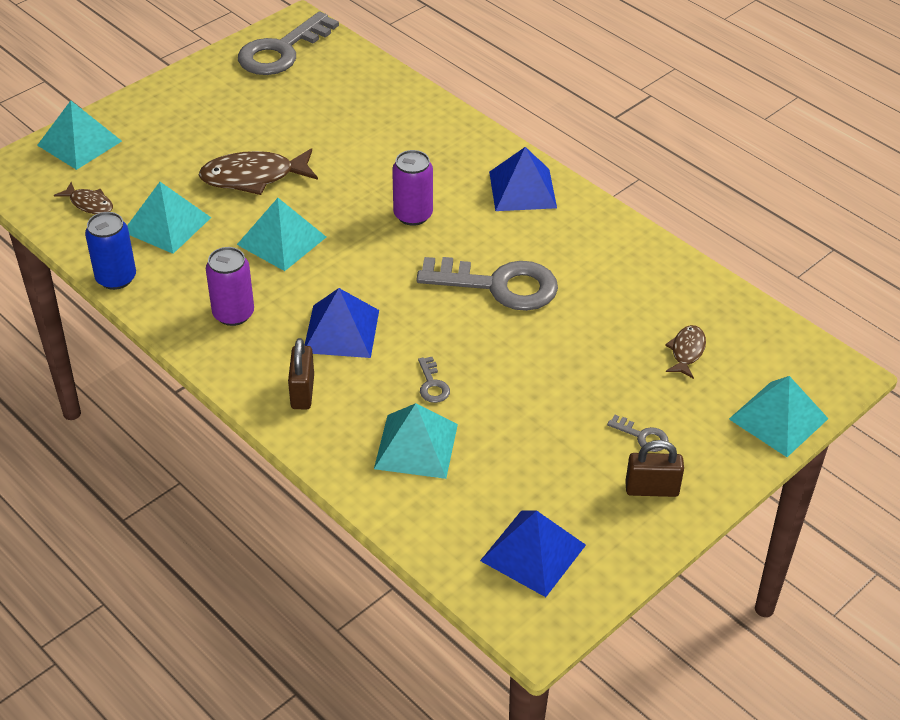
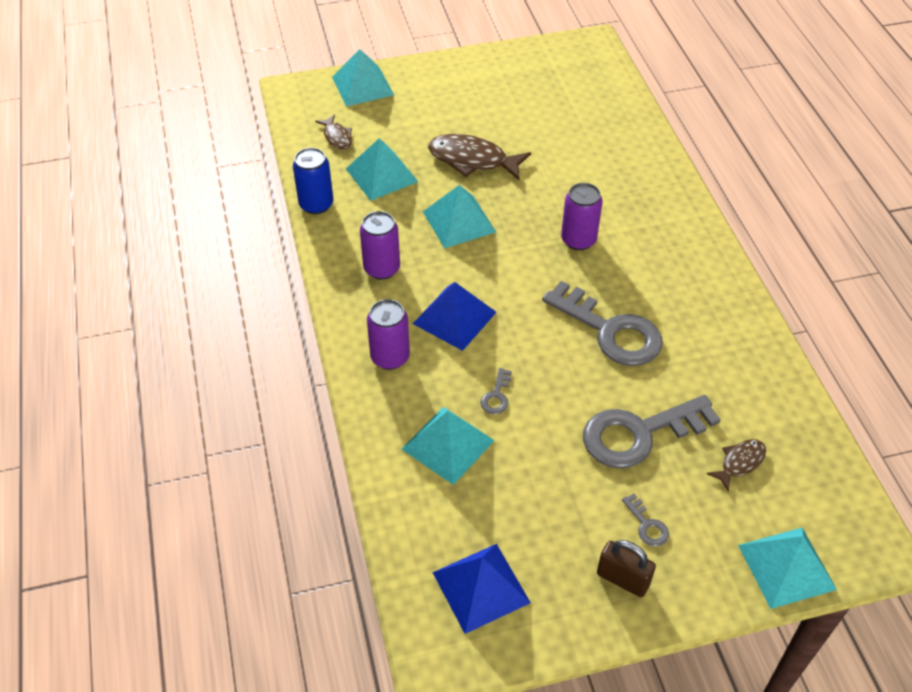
camera: 30 degrees right, 5 degrees up
grey key [238,11,339,75] -> grey key moved to [583,395,721,468]
brown padlock [288,338,314,409] -> purple can [367,299,410,370]
blue pyramid [489,147,557,211] -> none

